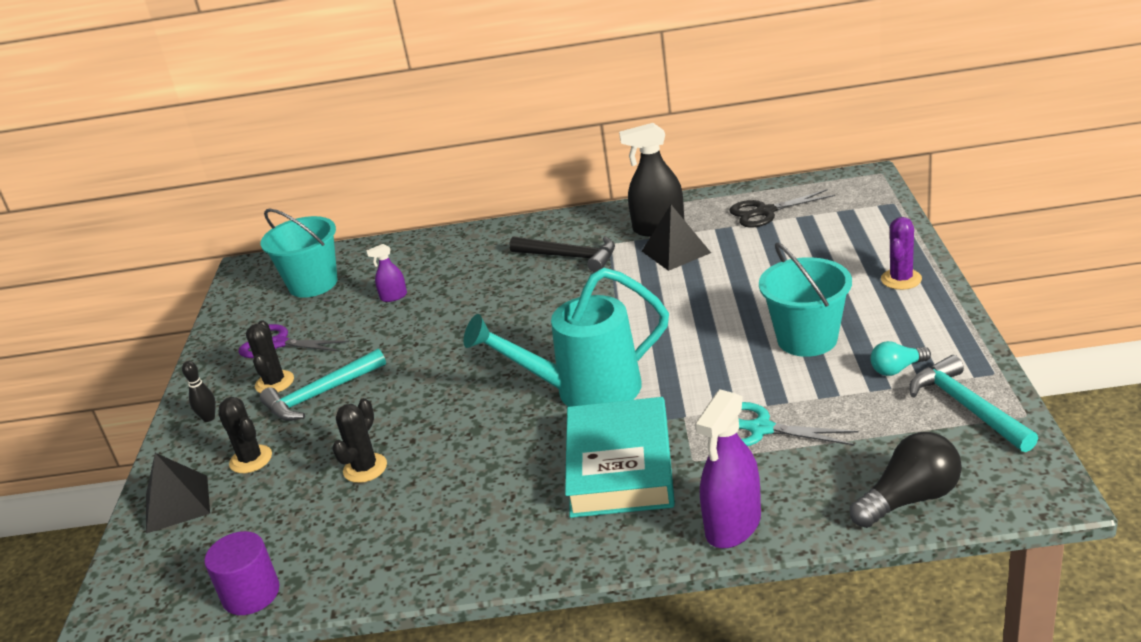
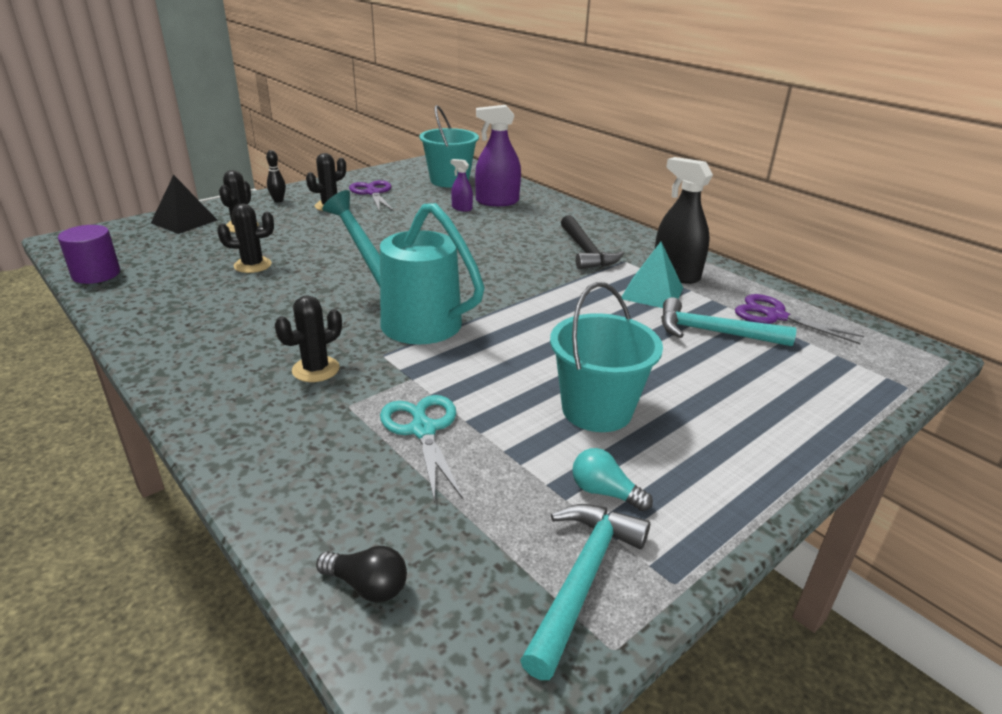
camera: 45 degrees right, 0 degrees up
turquoise hammer [260,349,386,421] -> turquoise hammer moved to [661,297,796,346]
turquoise book [565,397,675,518] -> black cactus [275,295,342,382]
black pyramid [642,205,711,271] -> turquoise pyramid [622,242,683,308]
purple spray bottle [695,389,761,548] -> purple spray bottle moved to [475,105,521,206]
black scissors [729,189,835,228] -> purple scissors [735,294,864,344]
black light bulb [850,432,962,528] -> black light bulb [316,546,407,603], size x0.59
purple cactus [881,217,922,290] -> none

